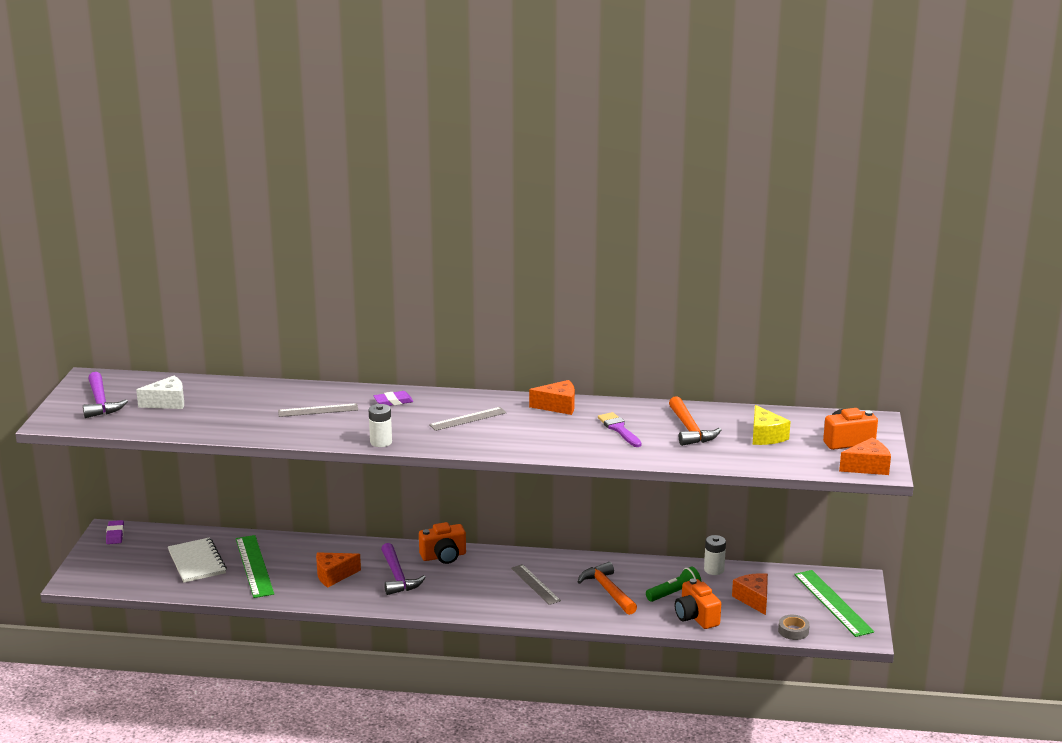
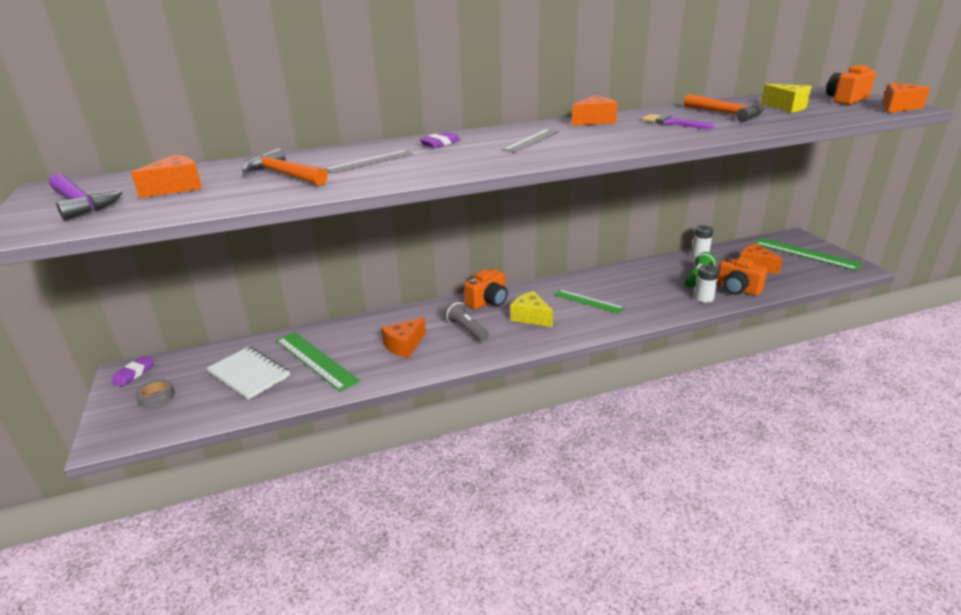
camera: 25 degrees left, 5 degrees up
purple eraser [106,520,124,544] -> purple eraser turned 60 degrees clockwise [111,356,154,386]
white cheese [136,376,184,409] -> orange cheese [131,155,202,198]
white battery [369,404,392,447] -> white battery moved to [694,264,719,303]
purple hammer [381,543,426,595] -> grey flashlight [444,300,489,342]
grey ruler [511,564,561,605] -> green ruler [554,290,625,314]
orange hammer [578,562,637,615] -> orange hammer moved to [242,148,328,186]
grey tape [778,615,810,640] -> grey tape moved to [135,379,175,408]
none -> yellow cheese [511,291,553,327]

